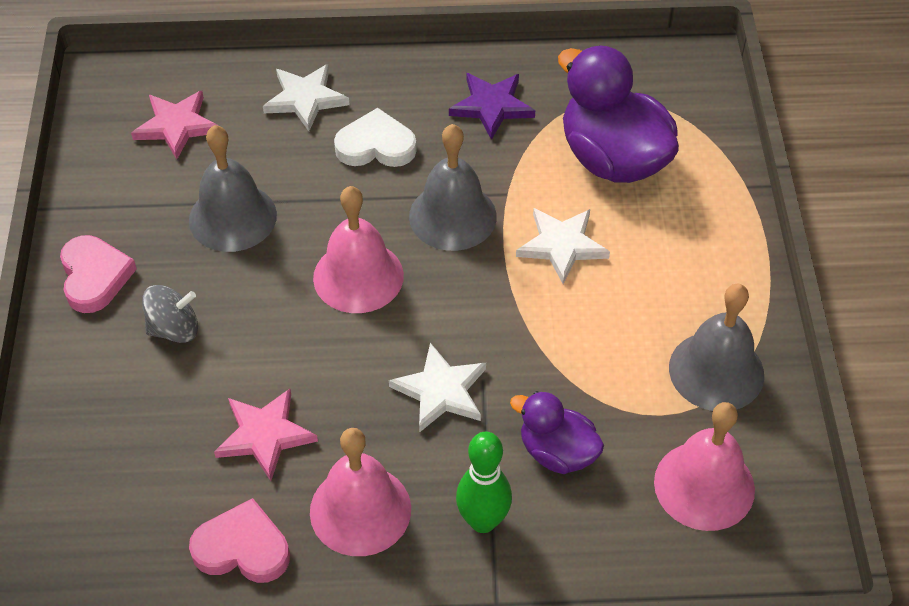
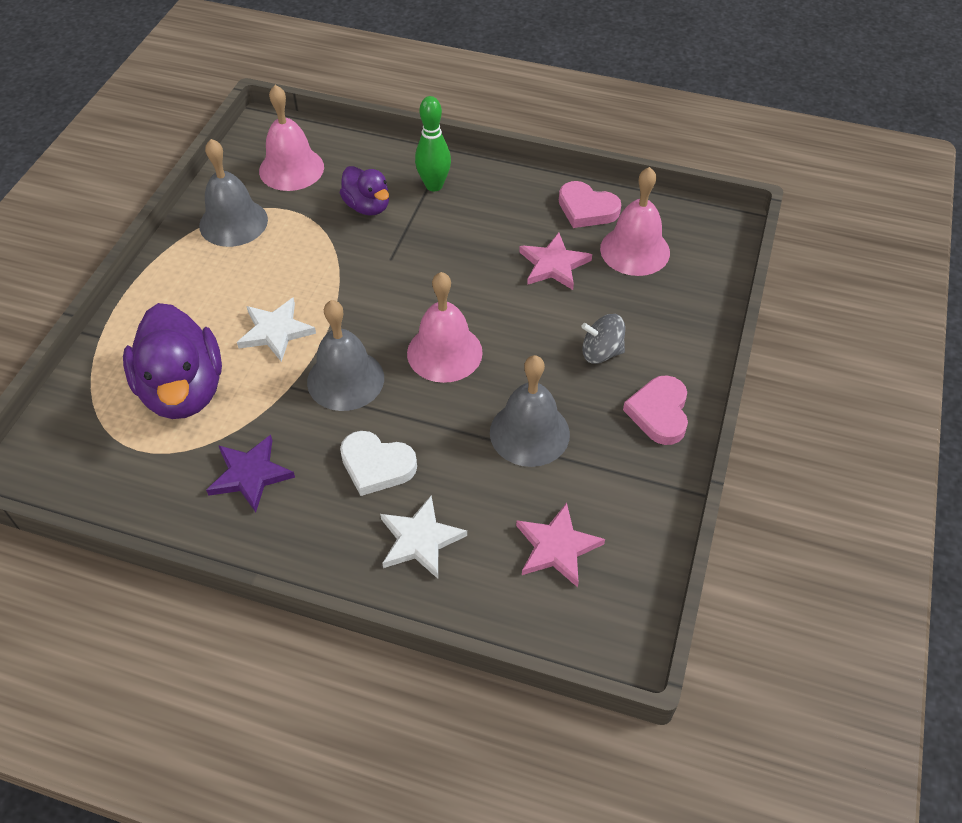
camera: 160 degrees left, 0 degrees up
pink bell [310,428,411,556] -> pink bell moved to [600,167,670,276]
white star [389,343,486,433] -> none

